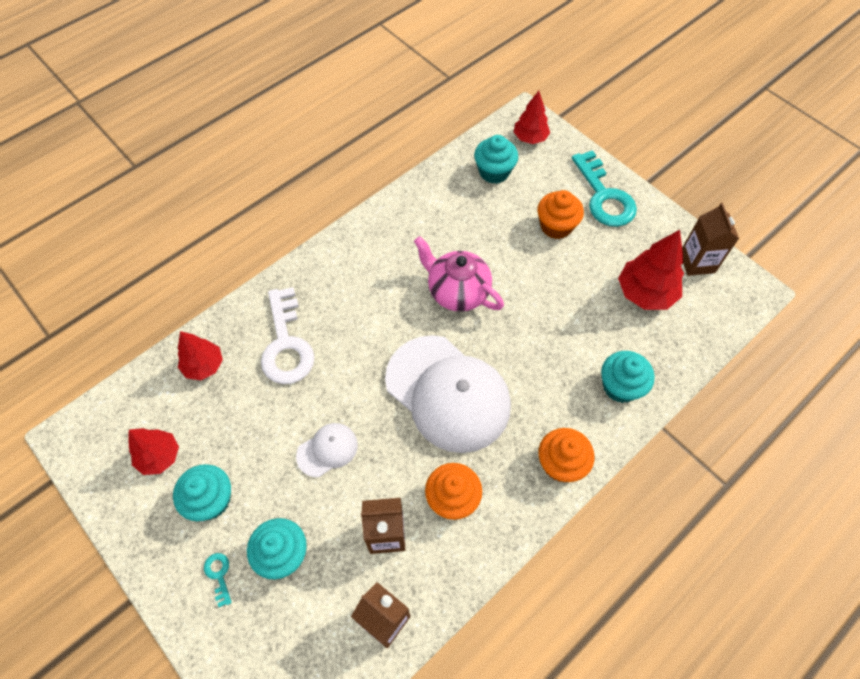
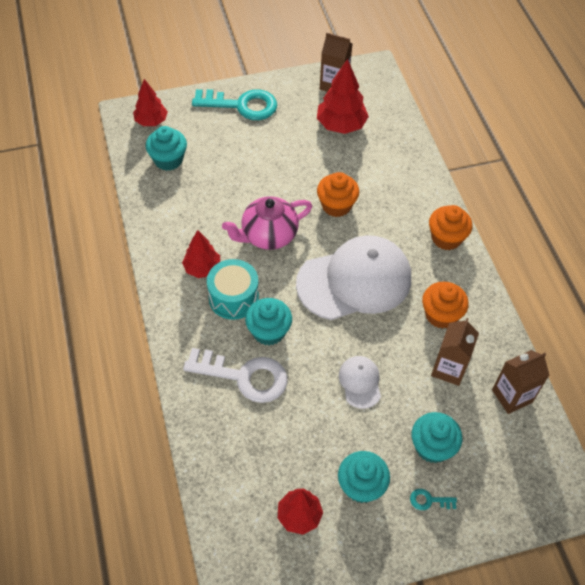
camera: 65 degrees left, 5 degrees down
red tree [178,331,223,380] -> red tree moved to [182,230,220,278]
orange cupcake [537,190,584,239] -> orange cupcake moved to [317,172,359,217]
turquoise cupcake [601,351,655,403] -> turquoise cupcake moved to [245,298,292,346]
none -> turquoise drum [207,259,259,320]

